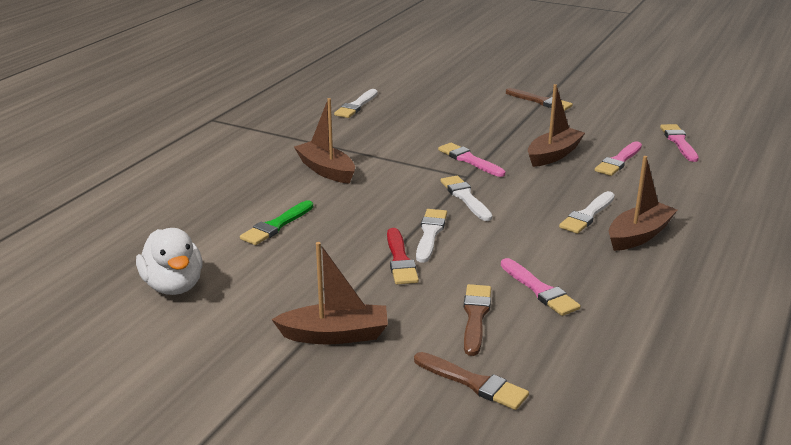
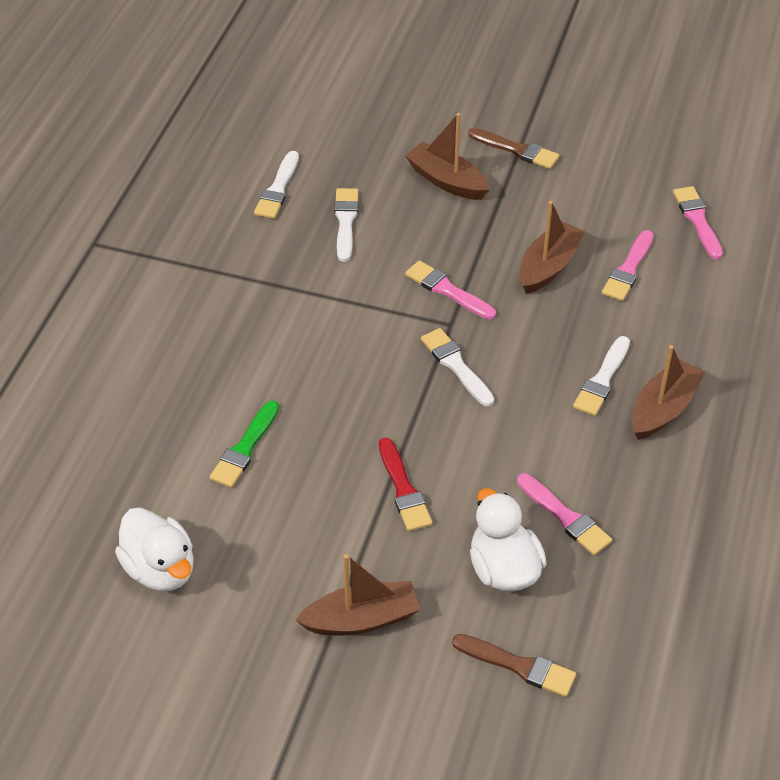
camera: 10 degrees left, 20 degrees up
brown boat [294,98,355,184] -> brown boat moved to [405,113,490,200]
white brush [416,209,447,263] -> white brush moved to [334,188,358,262]
brown brush [464,284,491,356] -> white duck [470,488,547,592]

